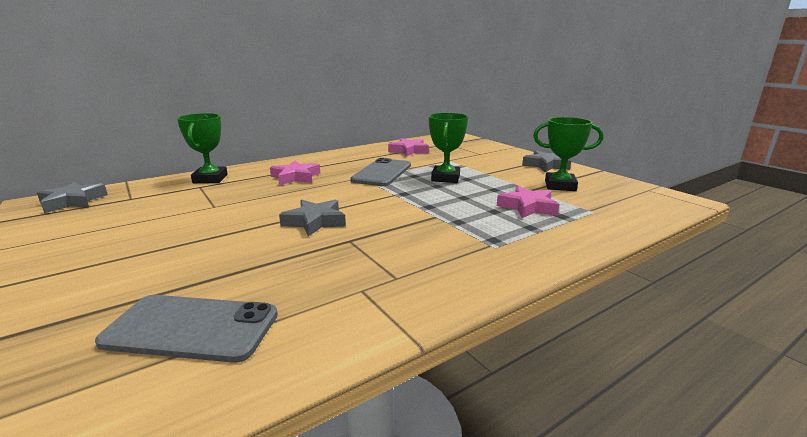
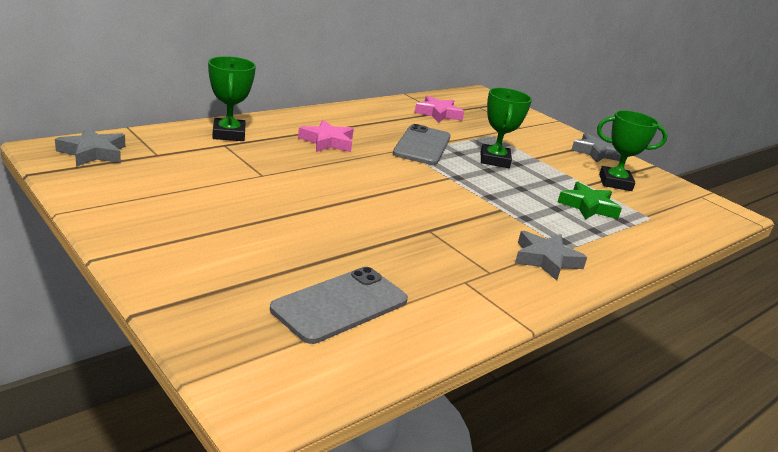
camera: 10 degrees left, 5 degrees up
grey phone [95,295,278,363] -> grey phone turned 45 degrees counterclockwise [270,267,408,344]
grey star [279,200,346,237] -> grey star moved to [515,231,587,281]
pink star [497,185,559,218] -> green star [558,182,622,220]

